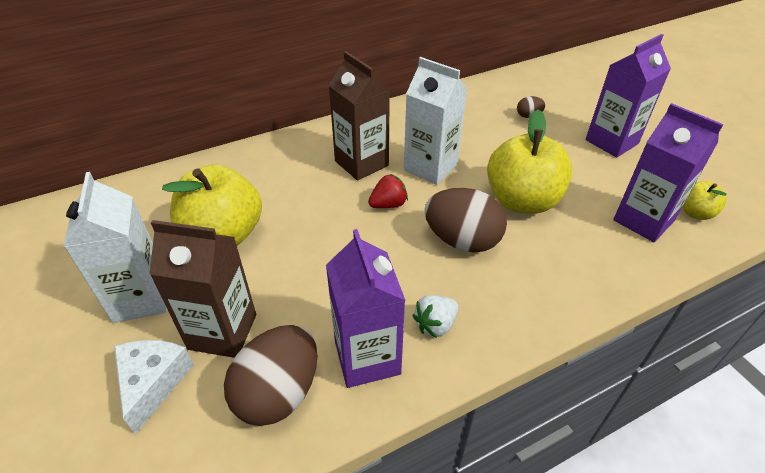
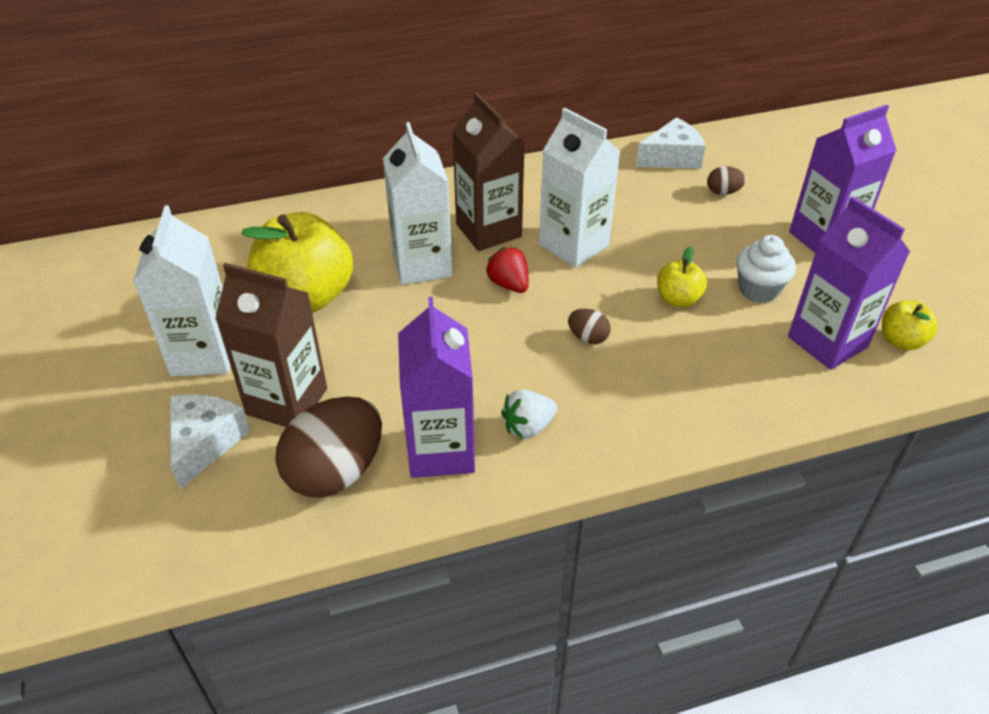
camera: 10 degrees right, 0 degrees up
red strawberry [368,174,408,208] -> red strawberry turned 105 degrees counterclockwise [486,247,529,293]
brown egg [424,188,507,253] -> brown egg [568,309,611,344], size x0.45
yellow apple [487,109,573,214] -> yellow apple [657,246,707,308], size x0.48
none -> white carton [383,122,453,285]
none -> white cheese [636,117,706,169]
none -> white cupcake [736,235,796,303]

